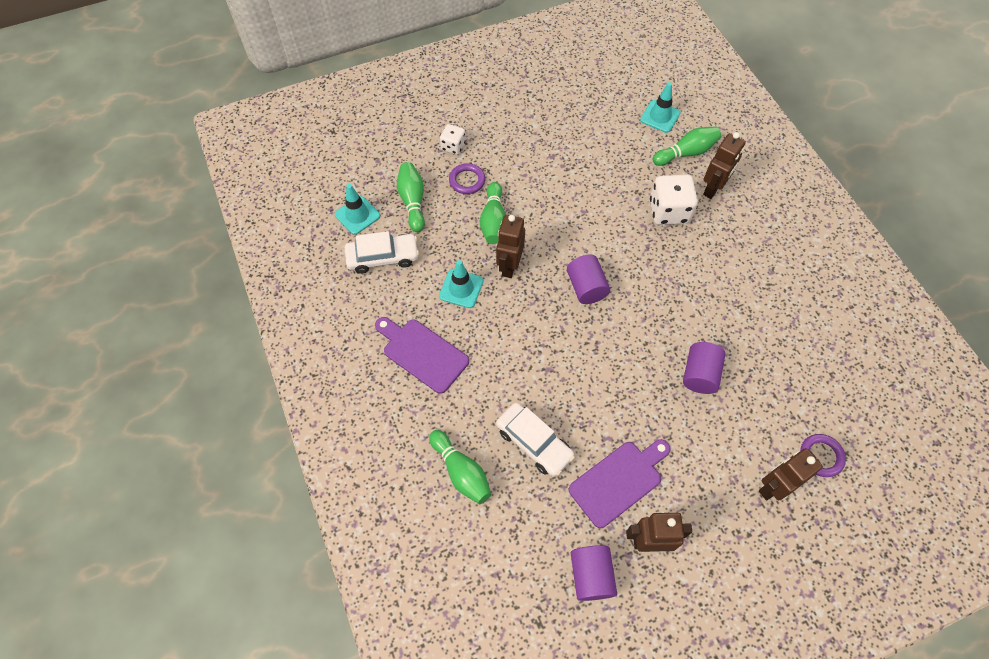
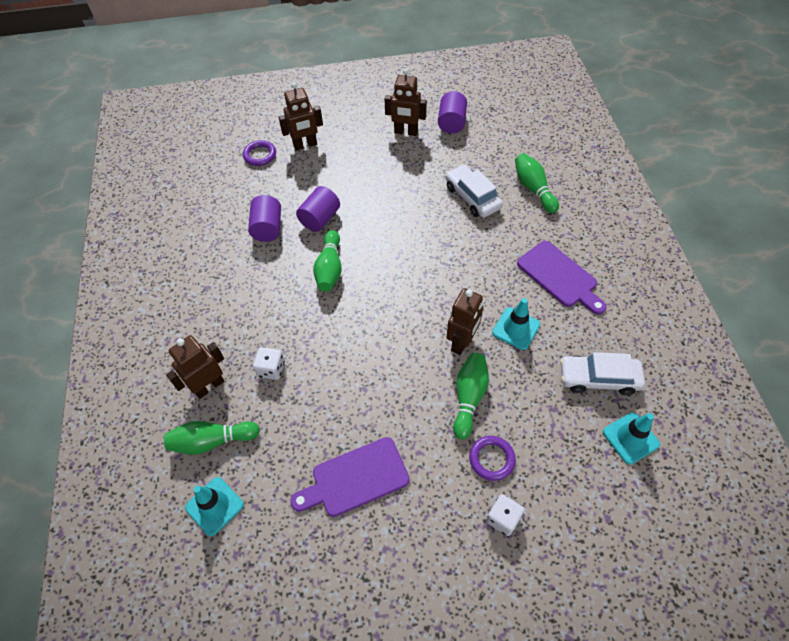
camera: 165 degrees left, 5 degrees down
green bowling pin [397,162,425,232] -> green bowling pin moved to [313,230,342,292]
purple cylinder [567,255,610,304] -> purple cylinder moved to [248,195,281,242]
purple cutting board [569,439,671,528] -> purple cutting board moved to [290,437,410,517]
white dice [650,174,698,225] -> white dice [253,347,285,380], size x0.58

